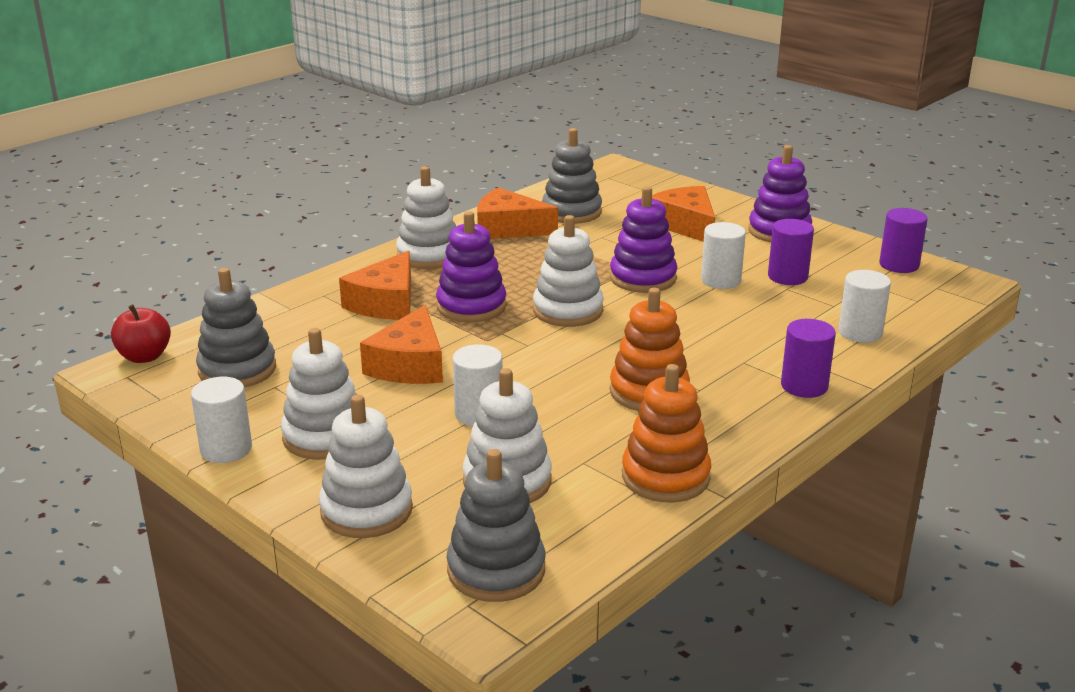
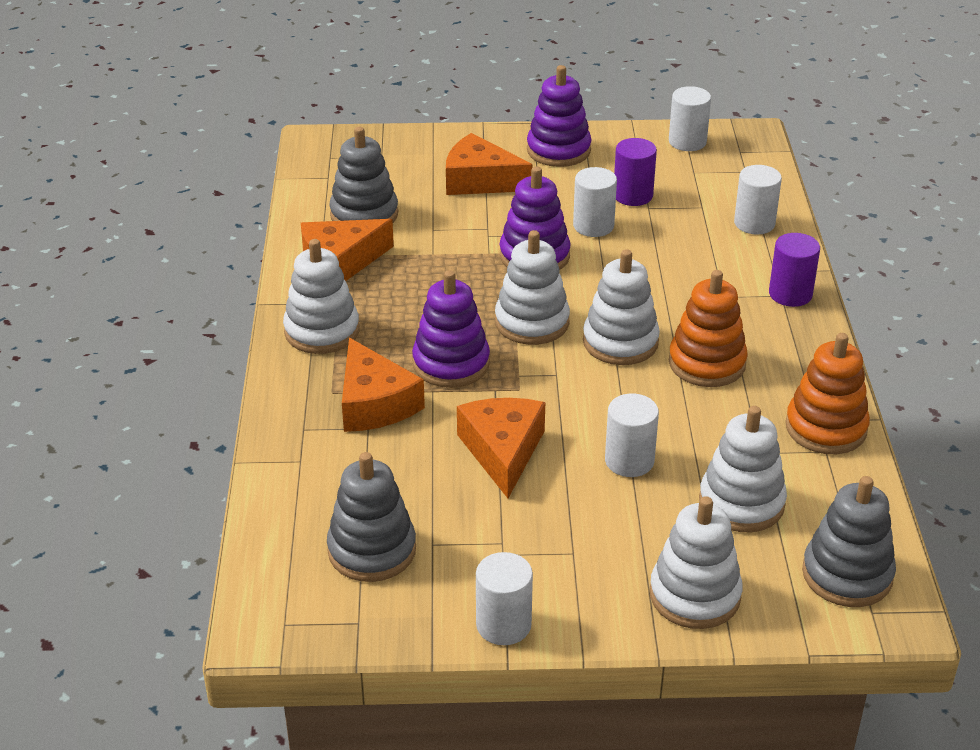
camera: 45 degrees left, 10 degrees up
red apple [111,304,171,363] -> none
white stacking toy [281,328,357,460] -> white stacking toy moved to [583,249,660,365]
orange cheese [360,305,443,384] -> orange cheese turned 150 degrees counterclockwise [457,398,545,498]
purple cylinder [879,208,928,273] -> white cylinder [669,86,711,151]

